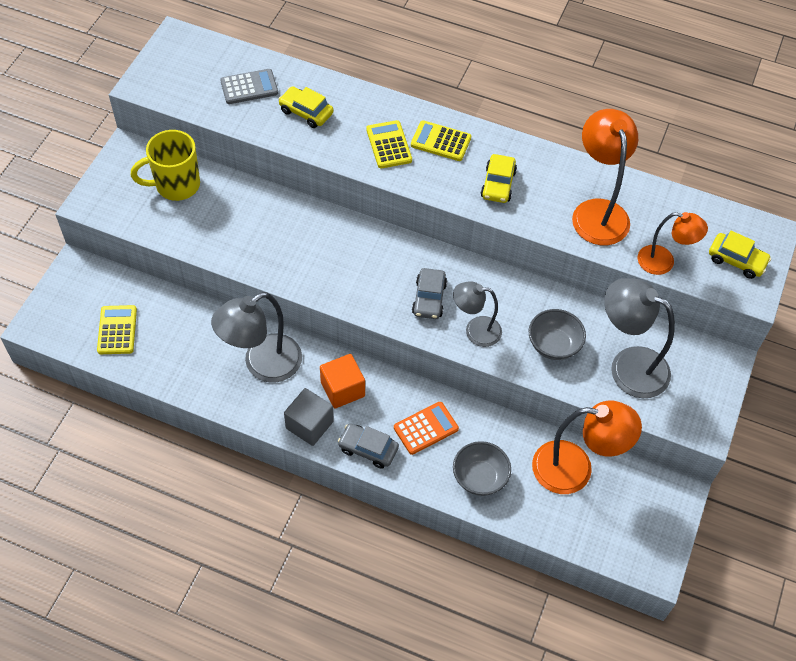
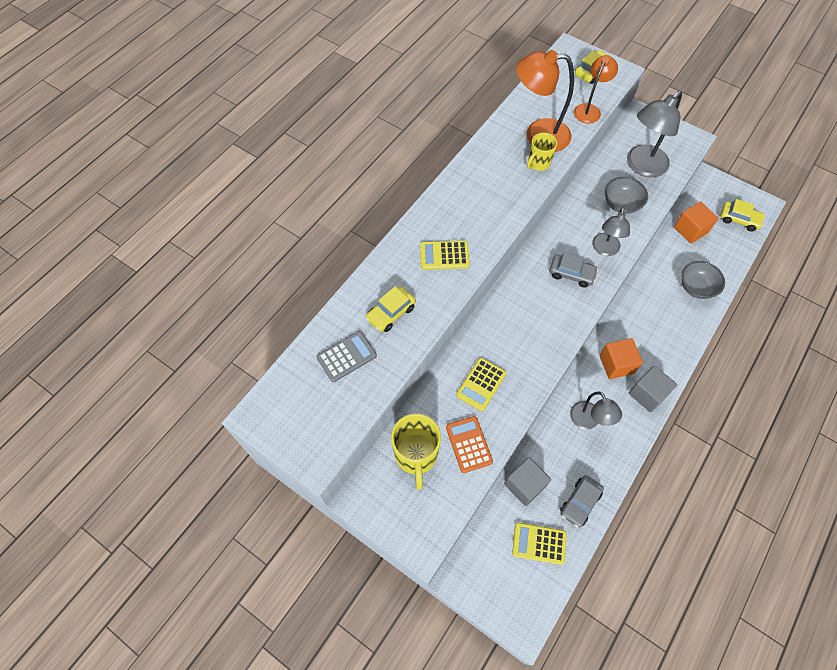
camera: 75 degrees left, 5 degrees up
grey lamp [211,292,302,383] -> grey lamp [570,392,622,429], size x0.62
grey calculator [220,69,278,104] -> grey calculator turned 60 degrees clockwise [317,331,377,382]
grey car [338,423,399,469] -> grey car moved to [560,475,604,528]
orange calculator [394,402,459,455] -> orange calculator moved to [446,416,493,473]
yellow calculator [411,120,471,161] -> yellow calculator moved to [456,358,506,411]
yellow car [480,154,517,203] -> yellow car moved to [721,199,765,232]
orange lamp [532,401,642,494] -> orange cube [674,202,718,243]
none -> grey cube [504,457,551,506]
none -> yellow mug [527,132,557,171]

